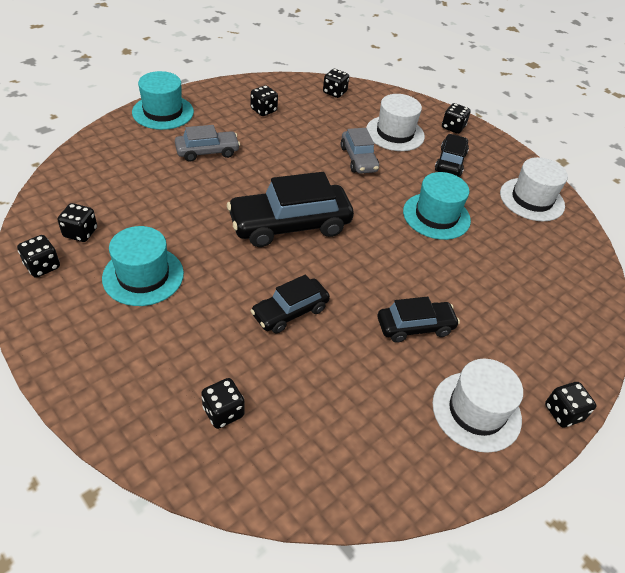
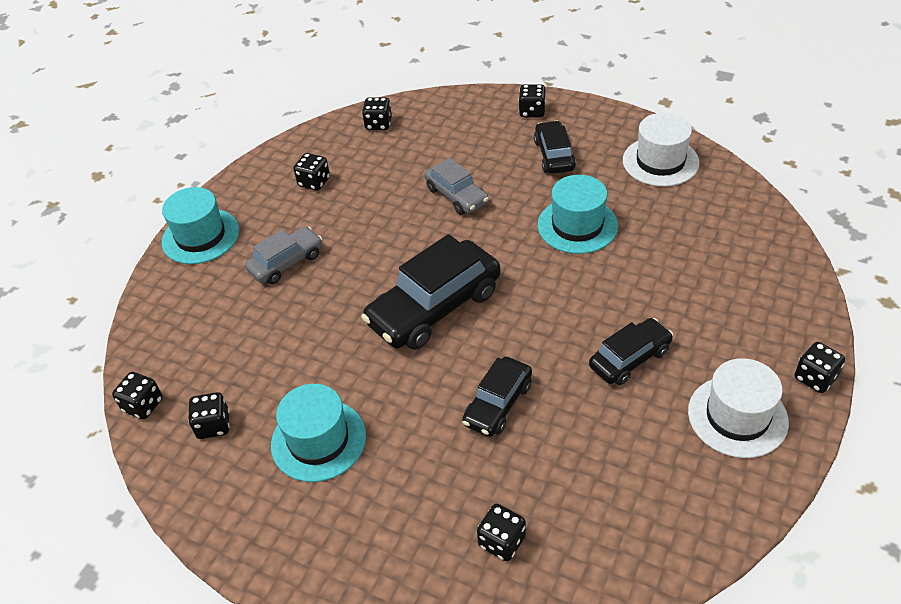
camera: 15 degrees left, 0 degrees up
black dice [17,235,60,278] -> black dice moved to [112,372,163,419]
white hat [366,94,425,151] -> none

